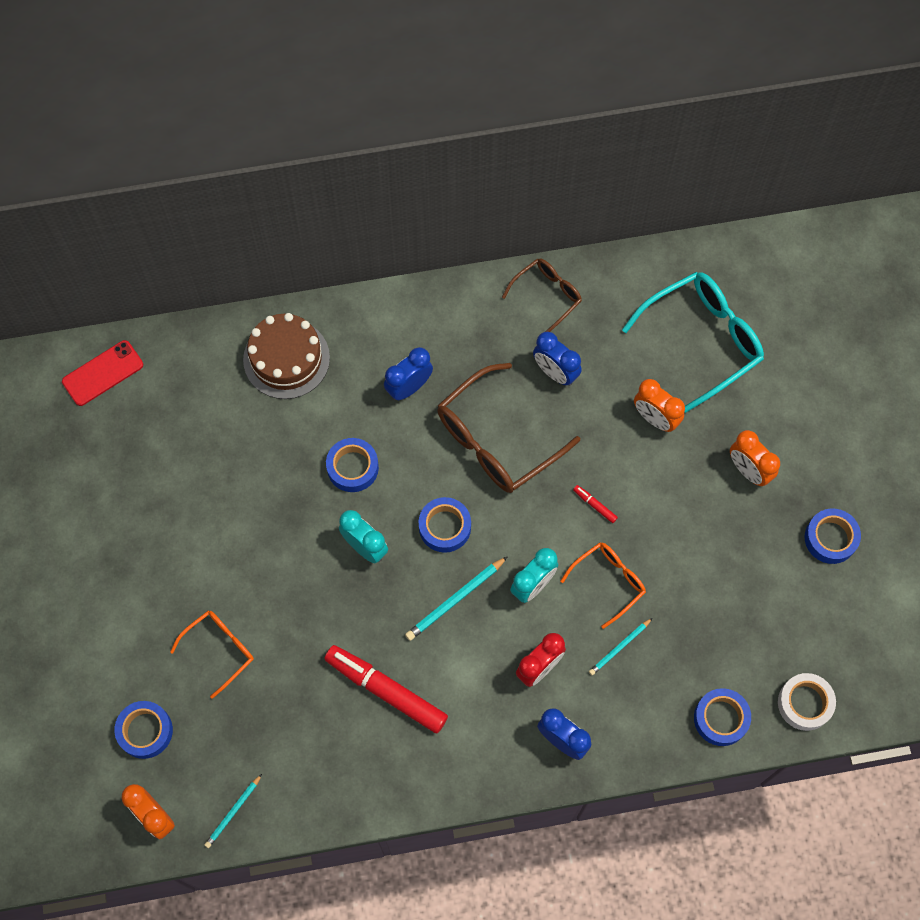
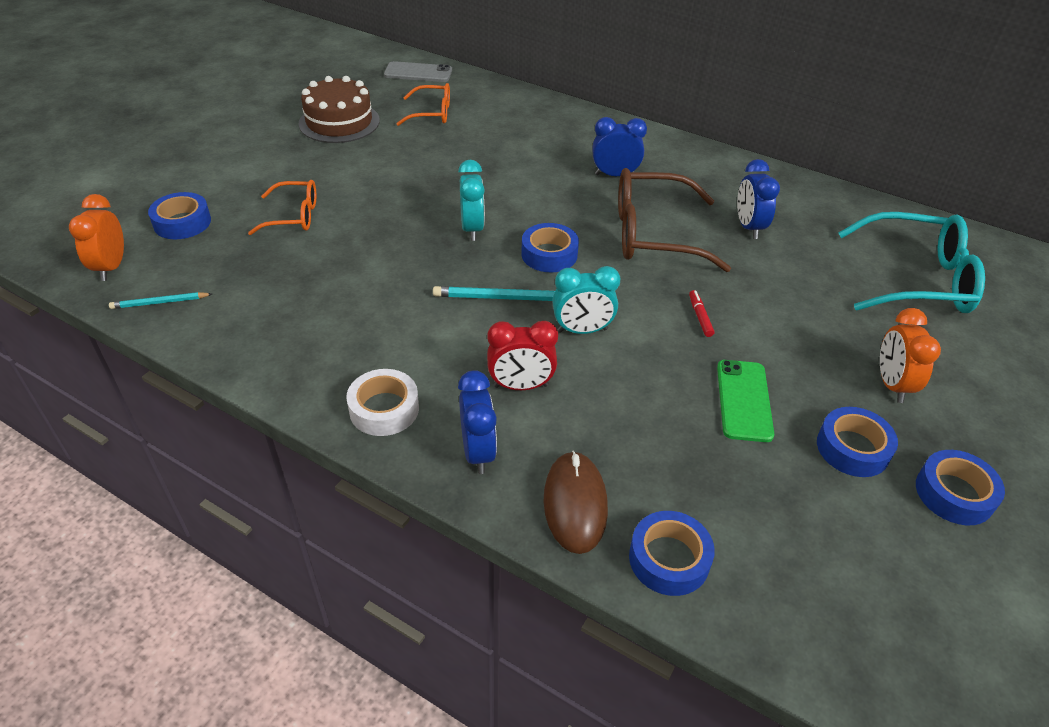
camera: 40 degrees right, 25 degrees down
red phone [62,340,143,406] -> grey phone [384,61,452,82]
brown cake [243,313,330,399] -> brown cake moved to [299,76,380,143]
red marker [324,645,448,733] -> none
blue tape [326,438,379,492] -> blue tape moved to [817,407,898,477]
brown glasses [502,258,582,332] -> none
orange glasses [560,542,646,629] -> orange glasses moved to [396,83,450,126]
turquoise pencil [589,618,652,675] -> none
orange clock [634,379,685,432] -> none
white tape [778,673,836,731] -> white tape moved to [346,369,419,436]
none -> brown mouse [544,451,608,554]
none -> green phone [717,360,774,442]

